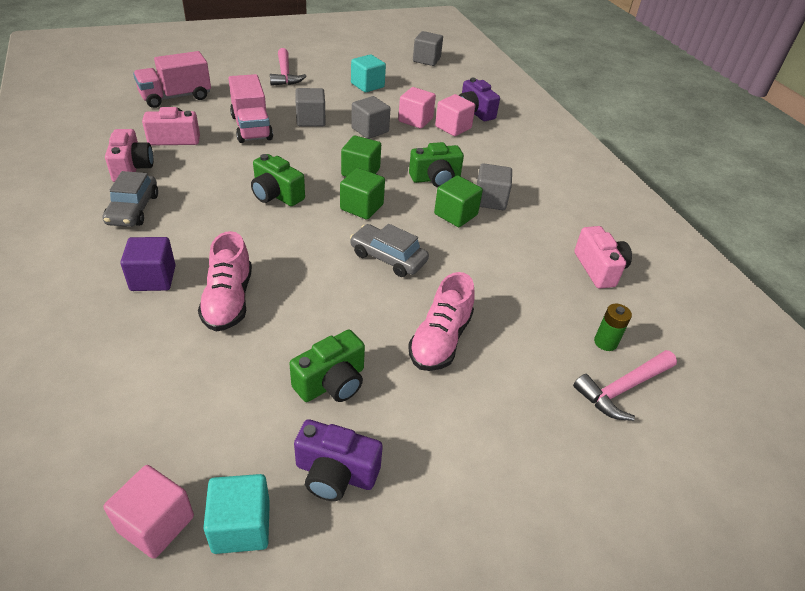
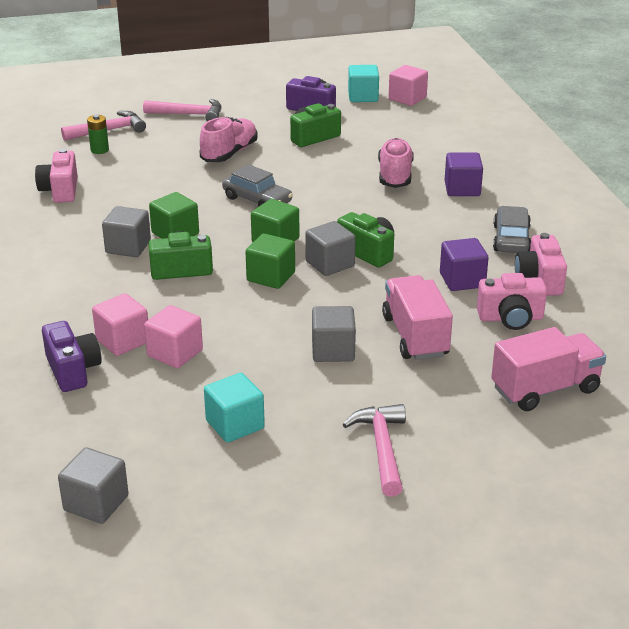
camera: 170 degrees left, 10 degrees down
grey cube [351,96,391,139] -> grey cube moved to [305,221,355,276]
none -> pink hammer [143,99,221,121]
none -> purple cube [440,238,489,291]

